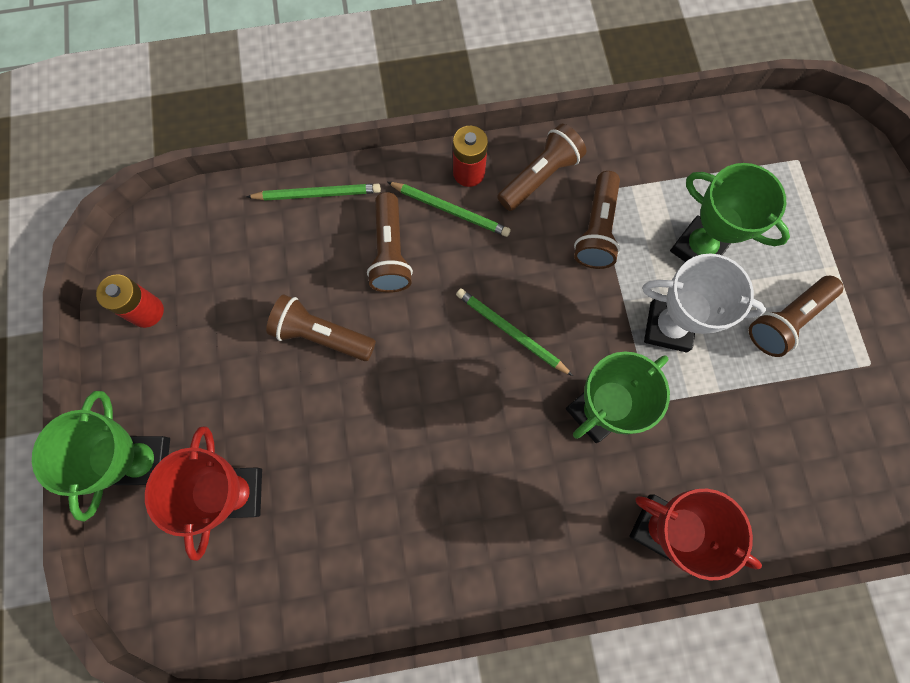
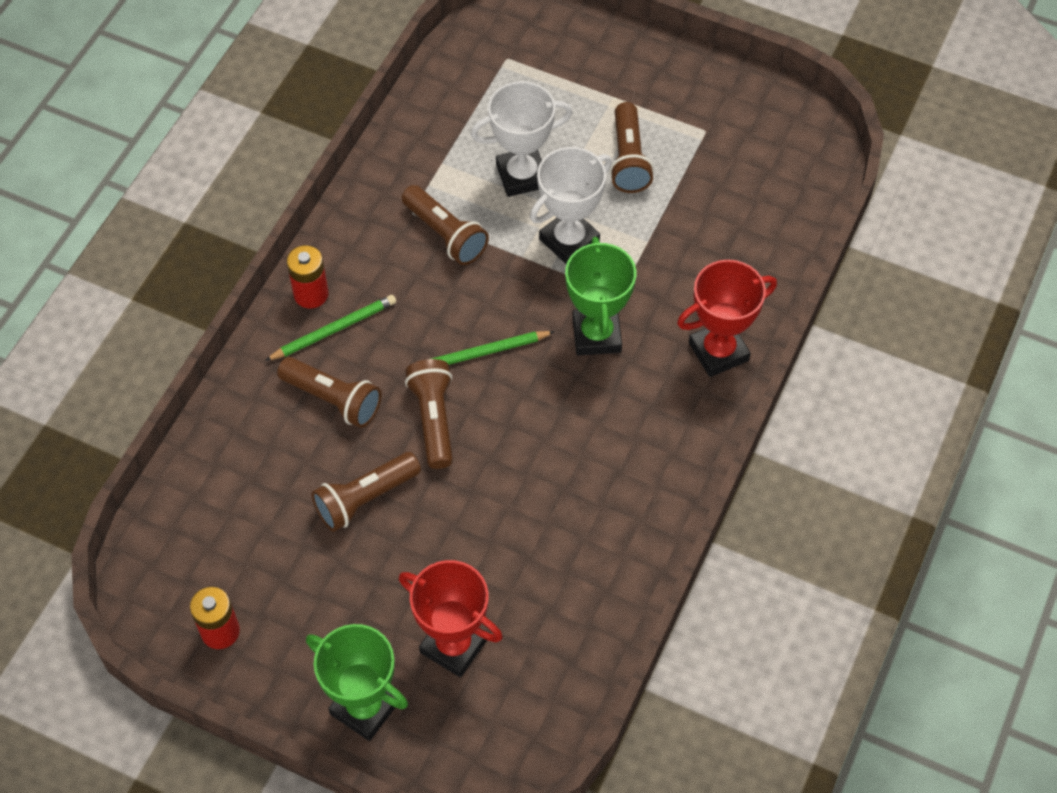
camera: 55 degrees left, 15 degrees down
green pencil [246,183,381,201] -> none
brown flashlight [497,124,586,211] -> brown flashlight moved to [405,359,453,469]
green trophy [670,163,790,262] -> white trophy [471,81,573,197]

